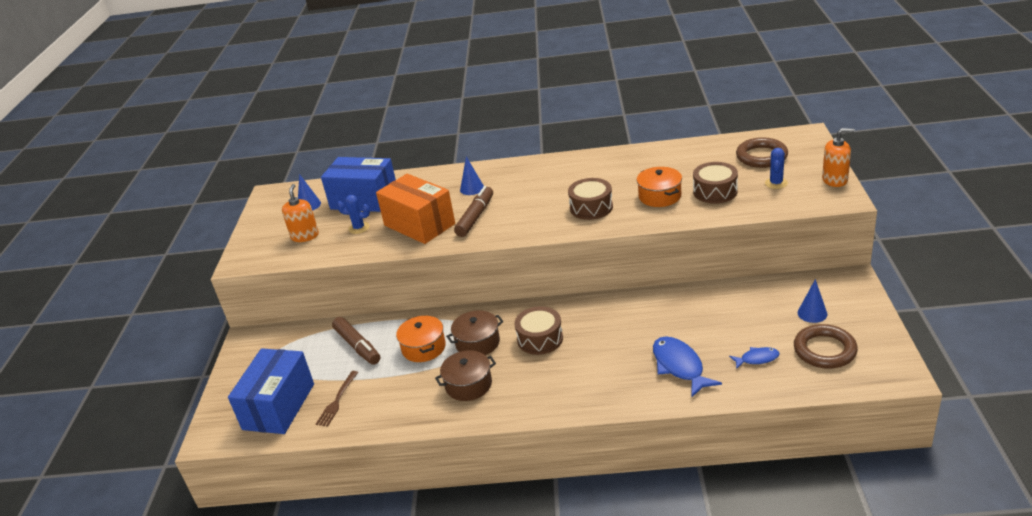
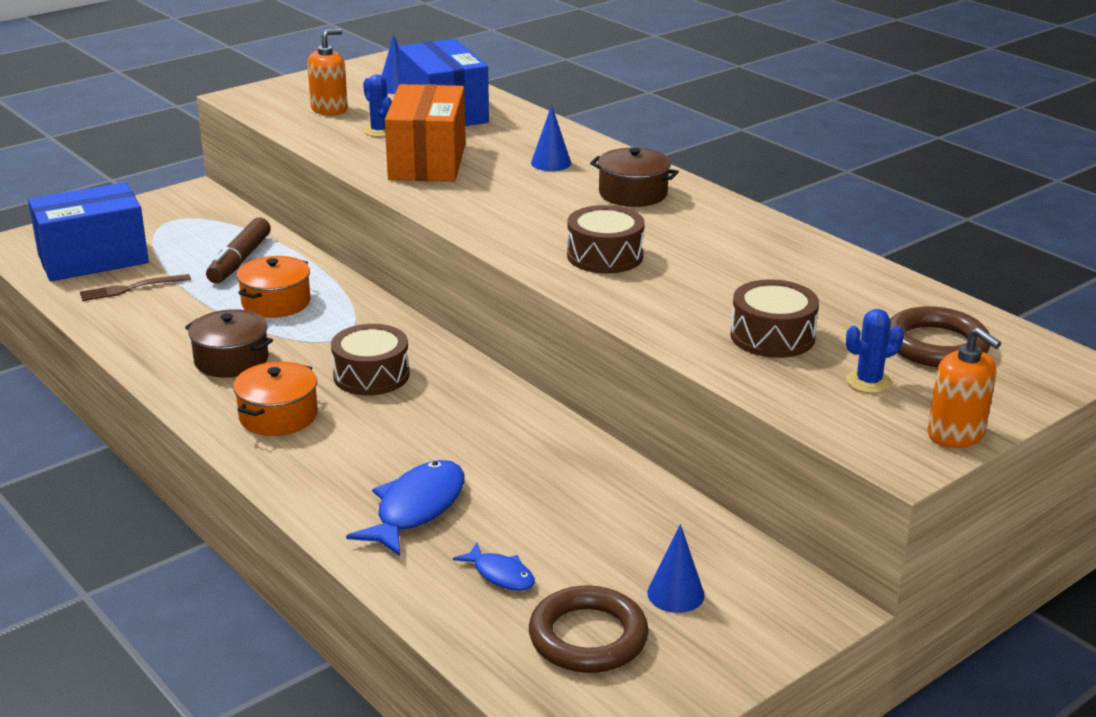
camera: 45 degrees right, 5 degrees down
brown pot [446,310,503,355] -> brown pot moved to [590,148,679,207]
brown marker [454,186,493,237] -> none
orange pot [637,167,682,207] -> orange pot moved to [233,361,318,436]

